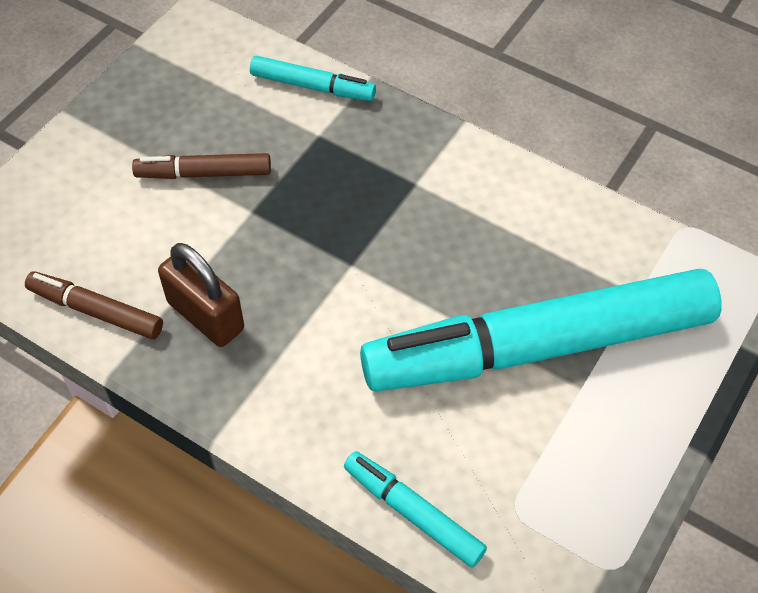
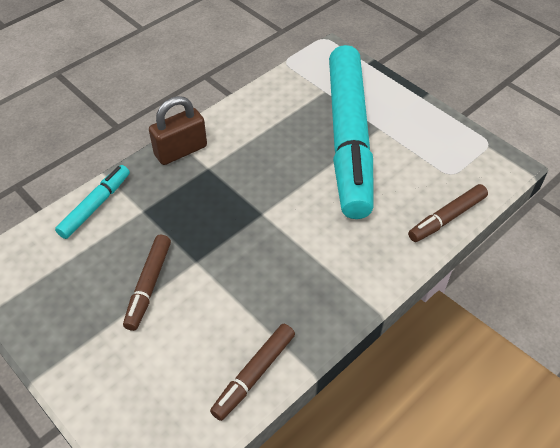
camera: 75 degrees left, 5 degrees down
brown padlock [158,243,244,347] -> brown padlock moved to [149,96,207,165]
turquoise marker [344,451,487,568] -> brown marker [408,184,488,242]

